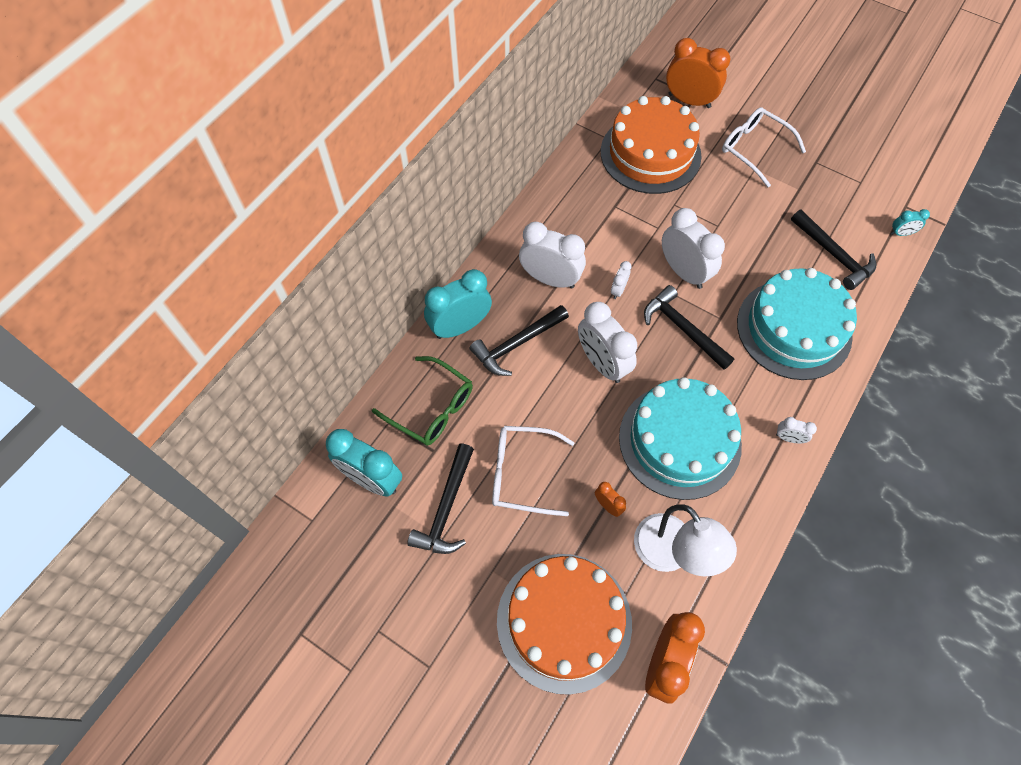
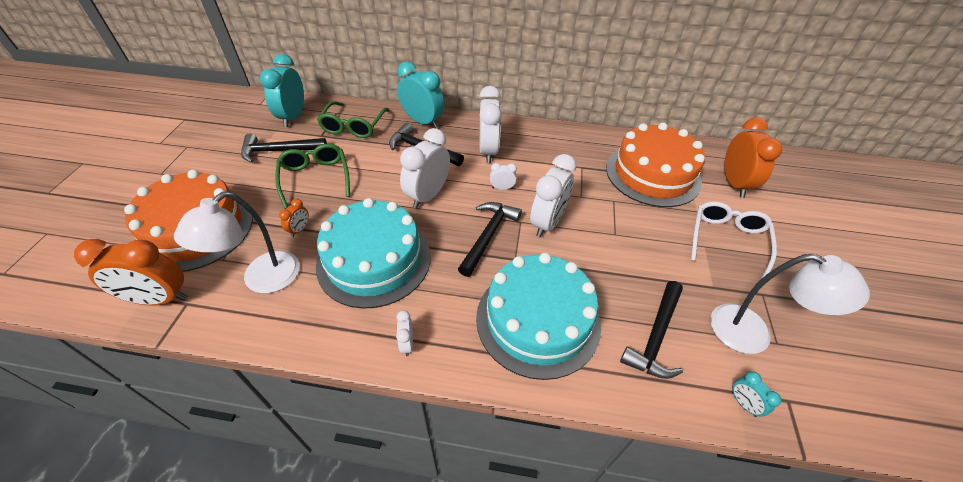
camera: 65 degrees right, 15 degrees down
white glasses [492,426,575,516] -> green glasses [275,144,350,209]
none -> white lamp [710,254,870,354]

